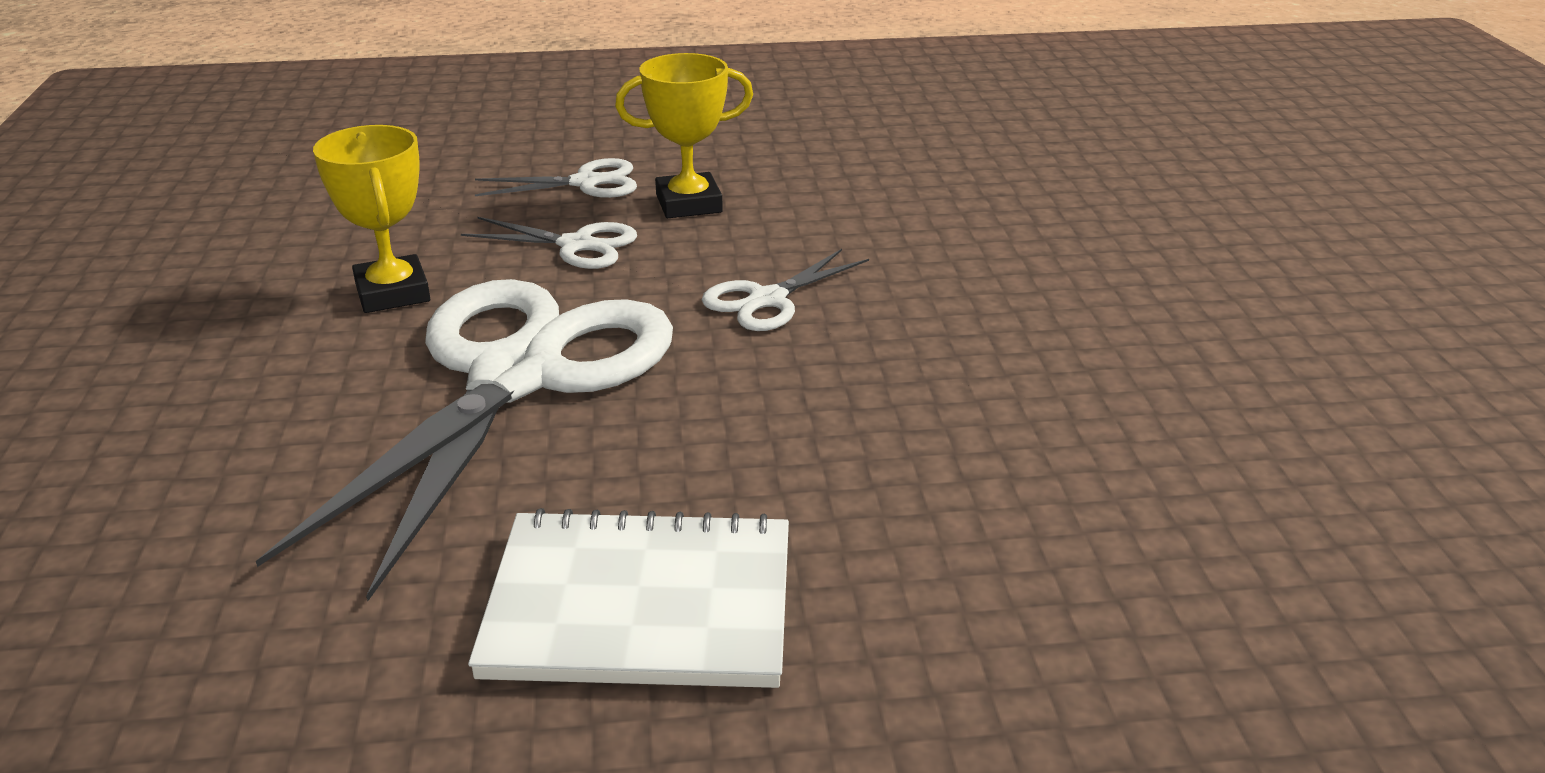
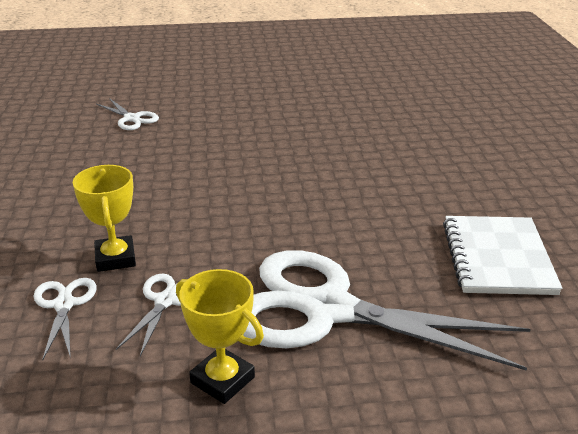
camera: 90 degrees left, 0 degrees up
yellow trophy [313,125,430,313] -> yellow trophy turned 60 degrees clockwise [176,269,264,404]
white scissors [702,249,869,331] -> white scissors moved to [96,98,159,130]

